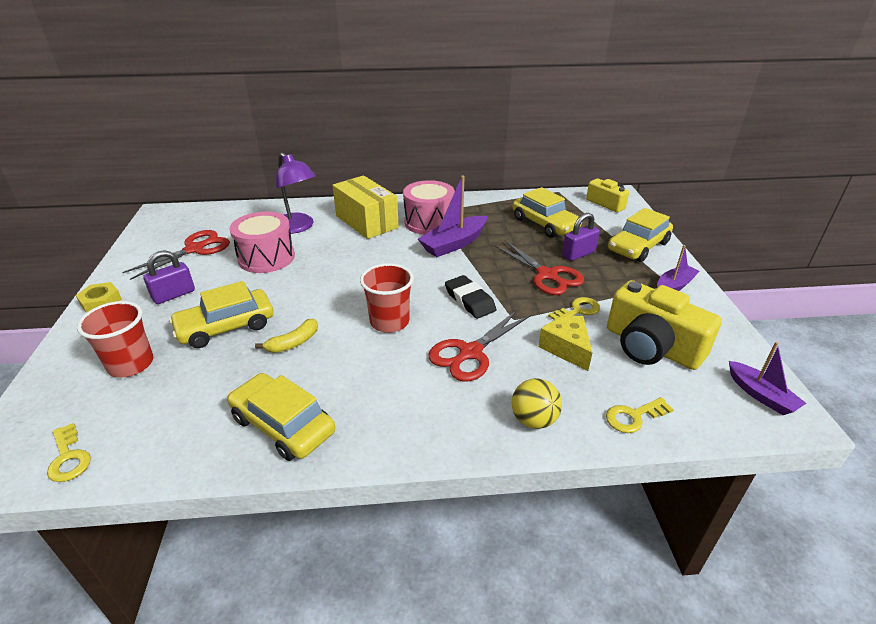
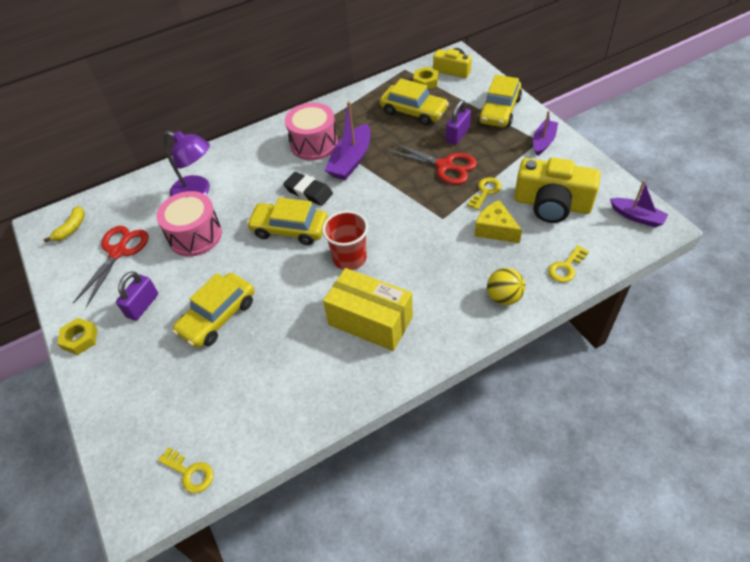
camera: 20 degrees left, 15 degrees up
red cup [77,301,153,377] -> none
yellow car [227,373,335,461] -> yellow car moved to [247,197,328,245]
yellow banana [255,318,318,353] -> yellow banana moved to [43,206,85,243]
yellow box [332,175,399,239] -> yellow box moved to [323,268,413,351]
red scissors [428,309,531,382] -> none
black eraser [445,275,496,319] -> black eraser moved to [283,172,333,206]
none -> yellow nut [413,67,439,89]

